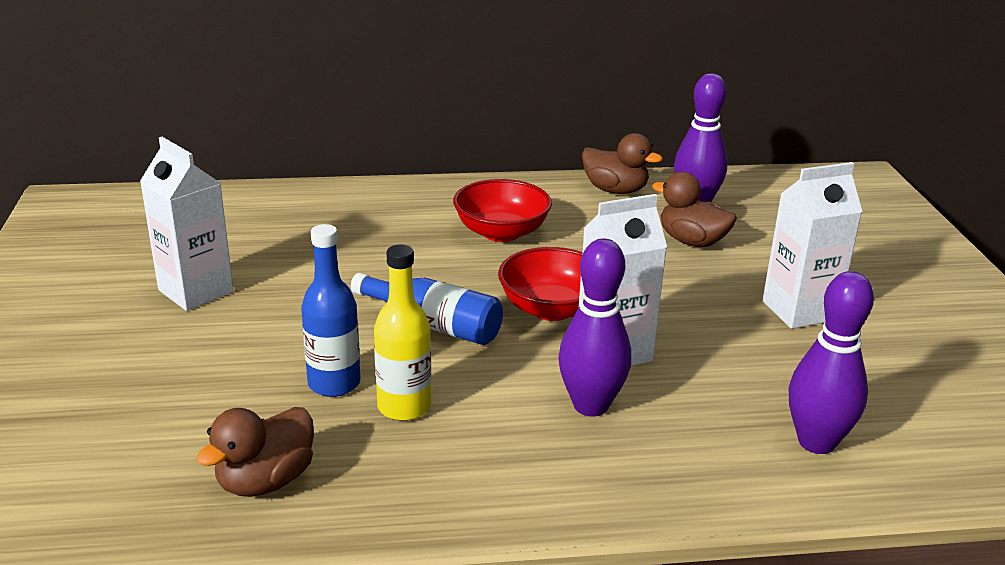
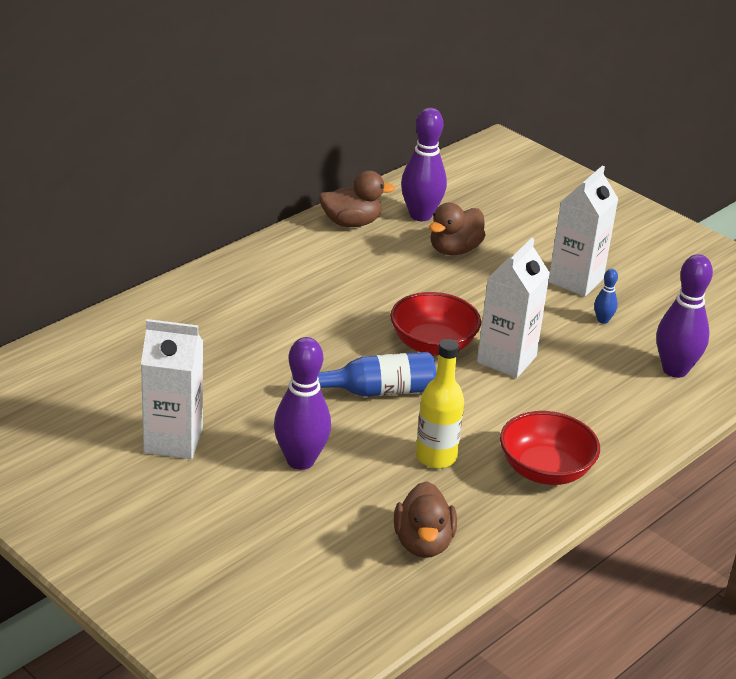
camera: 40 degrees left, 5 degrees up
blue bottle [301,224,361,397] -> none
red bowl [453,179,552,242] -> red bowl moved to [500,411,600,485]
purple bowling pin [558,238,631,417] -> purple bowling pin moved to [274,337,331,470]
brown duck [652,172,737,247] -> brown duck turned 45 degrees counterclockwise [429,203,486,255]
none -> blue bowling pin [594,269,618,324]

